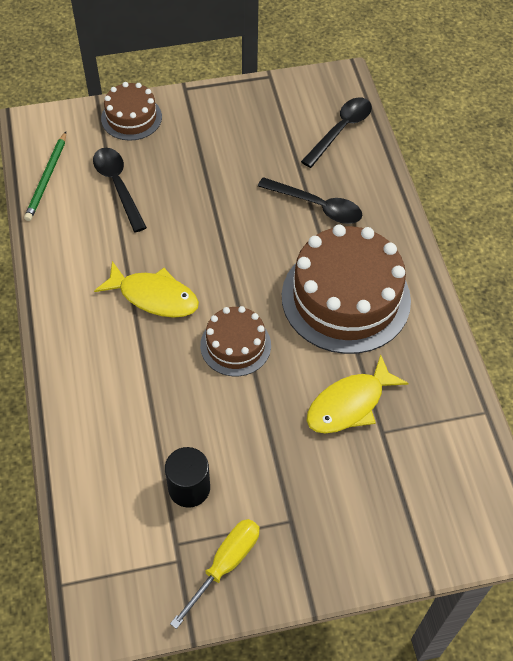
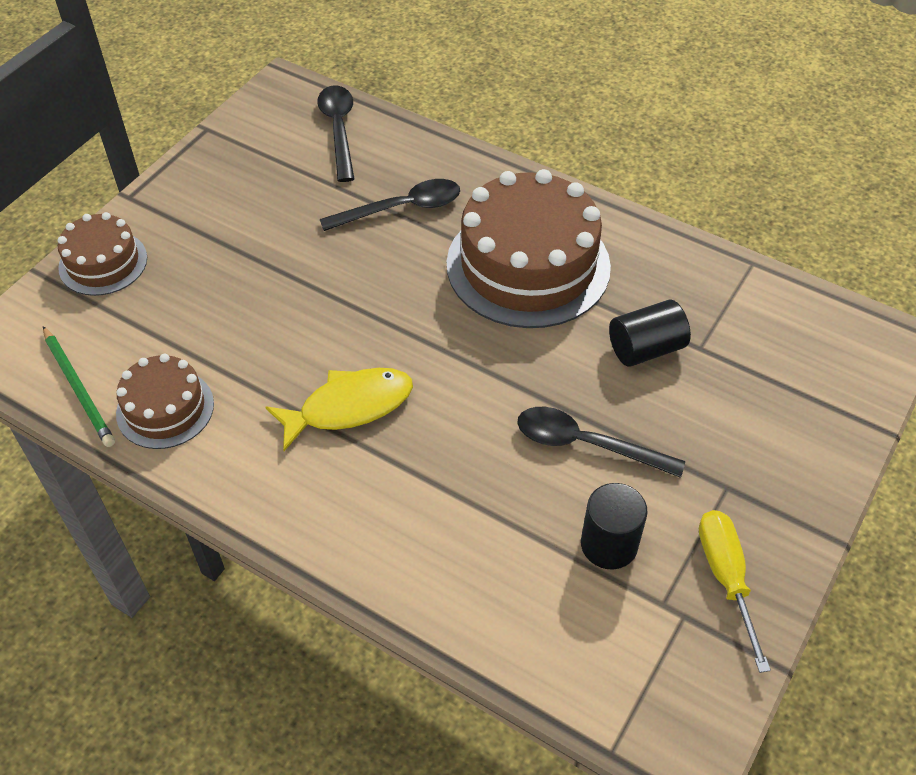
camera: 45 degrees left, 5 degrees down
black spoon [93,148,147,232] -> black spoon moved to [517,407,685,478]
brown cake [200,306,271,376] -> brown cake moved to [116,354,214,449]
yellow fish [307,354,409,434] -> black cylinder [609,300,691,367]

